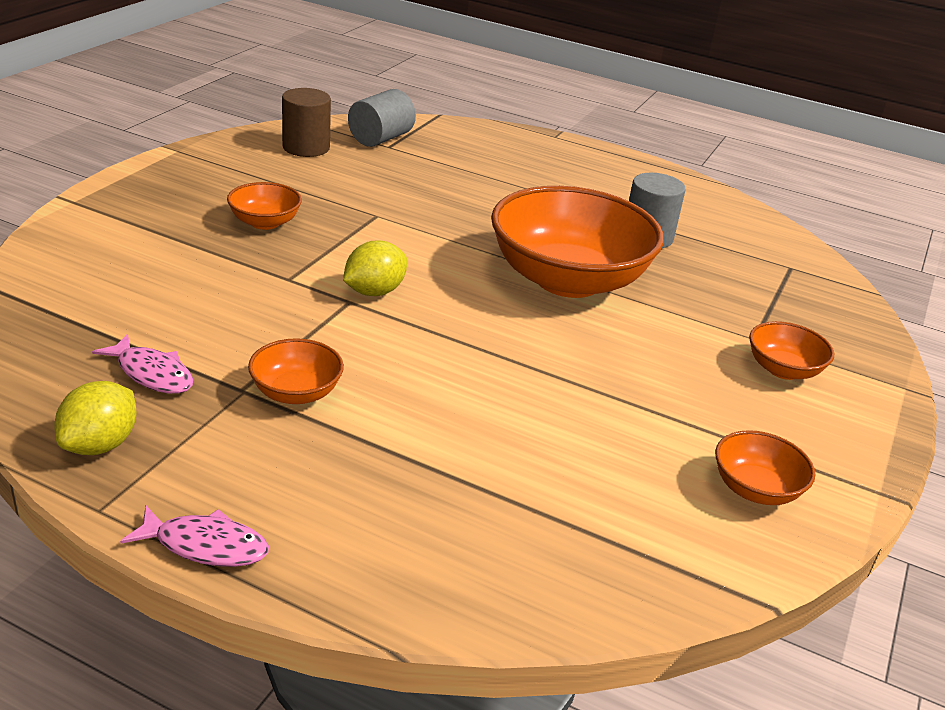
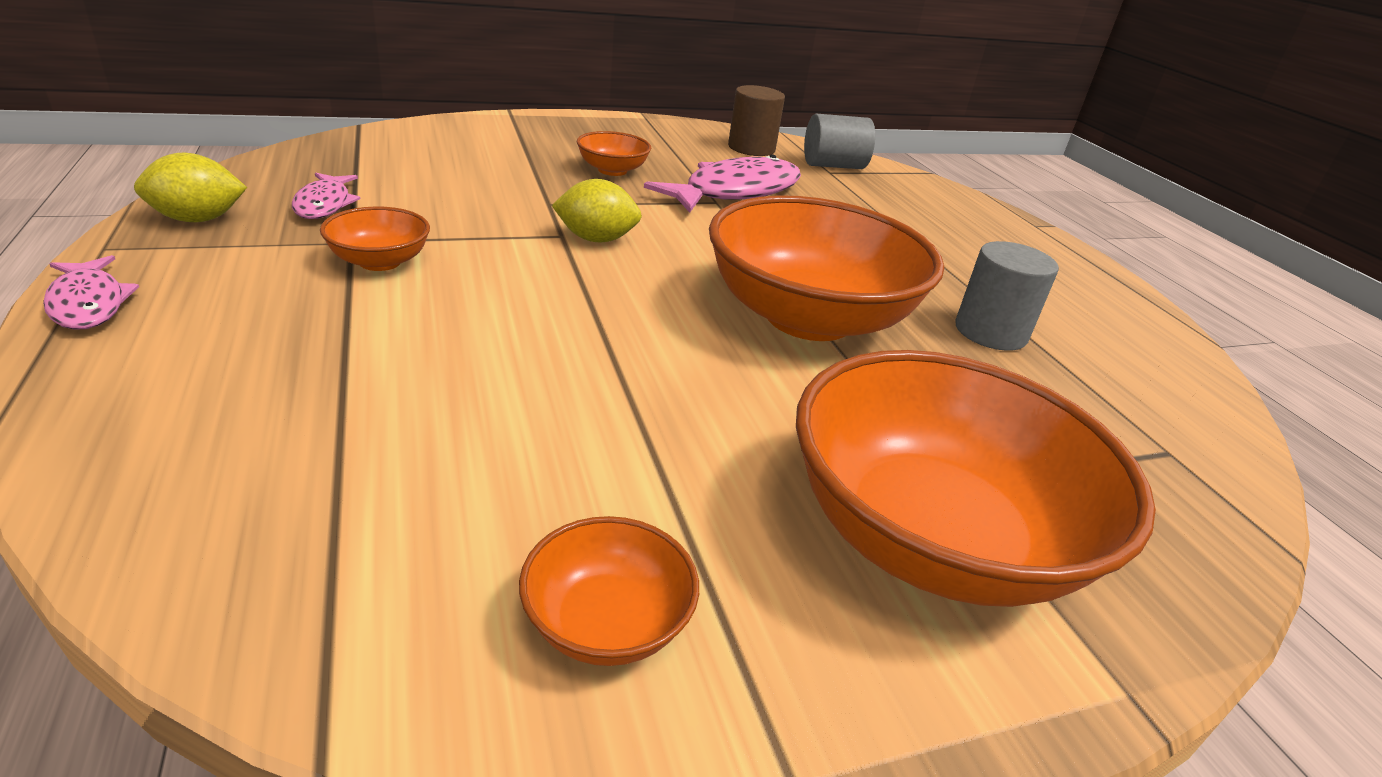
camera: 45 degrees right, 0 degrees up
orange bowl [749,321,834,380] -> orange bowl [796,350,1156,607], size x2.24
none -> pink fish [644,154,801,213]

